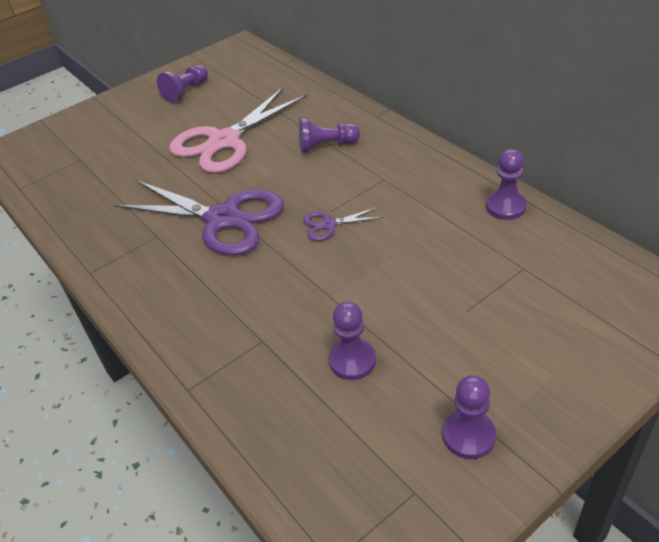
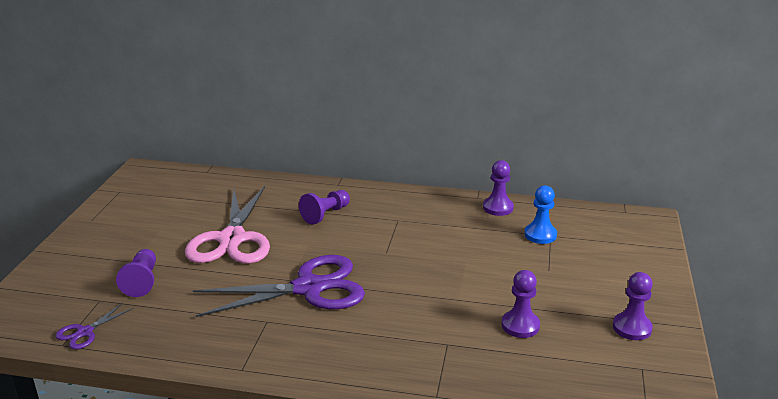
camera: 45 degrees left, 15 degrees down
purple pawn [157,65,208,103] -> purple pawn moved to [116,249,156,297]
purple scissors [303,207,383,241] -> purple scissors moved to [55,303,134,350]
none -> blue pawn [524,186,557,244]

